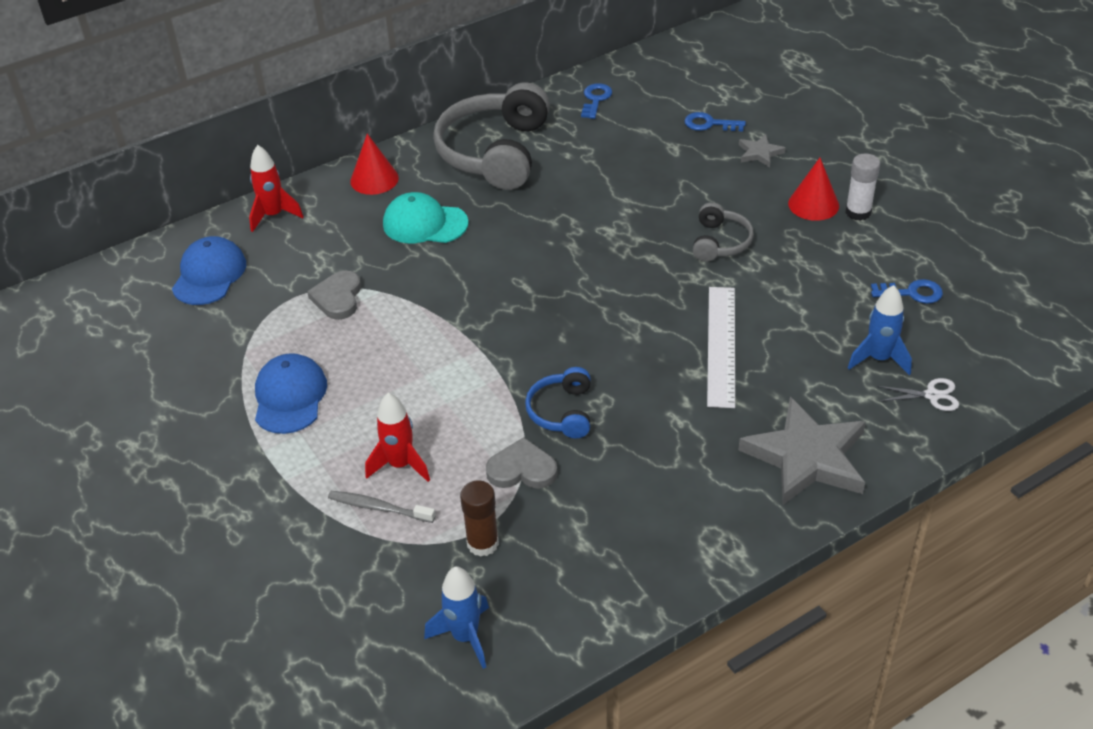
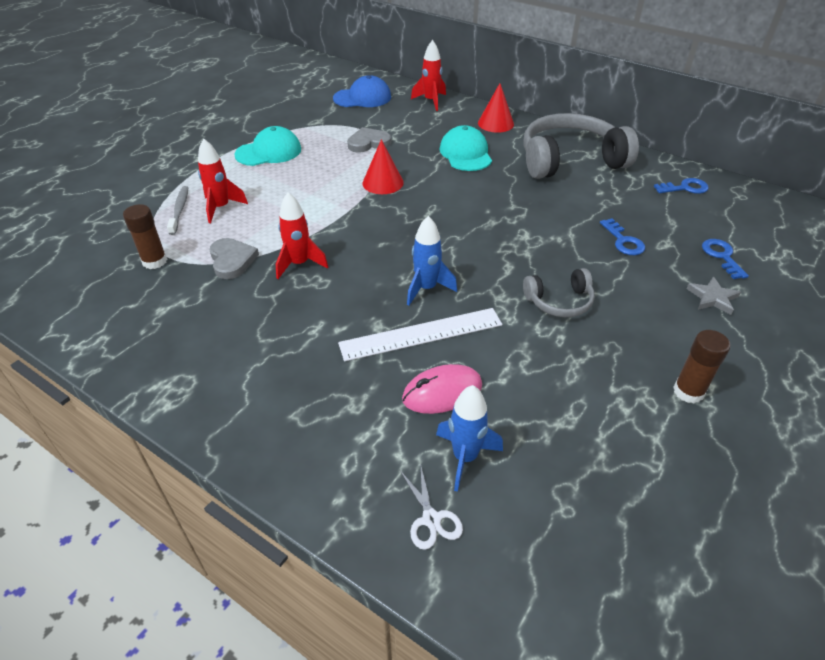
camera: 65 degrees right, 0 degrees up
blue cap [255,353,327,434] -> turquoise cap [234,126,301,166]
blue rocket [424,566,489,669] -> blue rocket moved to [407,216,457,306]
blue headphones [525,367,590,438] -> red rocket [276,192,328,279]
grey star [739,397,866,505] -> none
red cone [788,158,839,221] -> red cone moved to [363,139,404,194]
white glue stick [846,154,880,221] -> brown glue stick [673,330,731,404]
blue key [871,279,943,304] -> blue key moved to [600,218,645,255]
none -> pink mouse [402,364,482,414]

